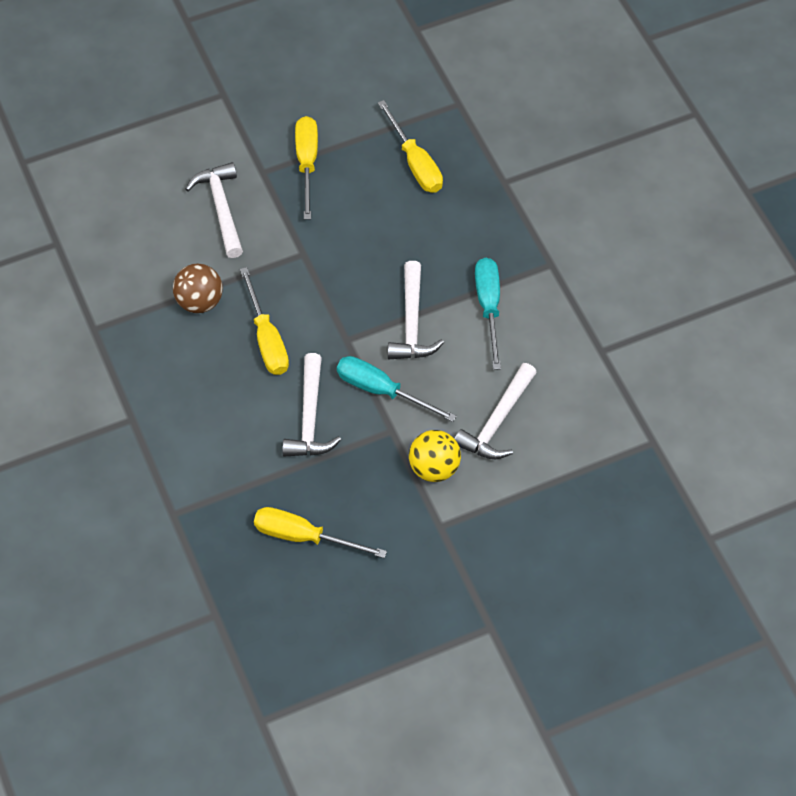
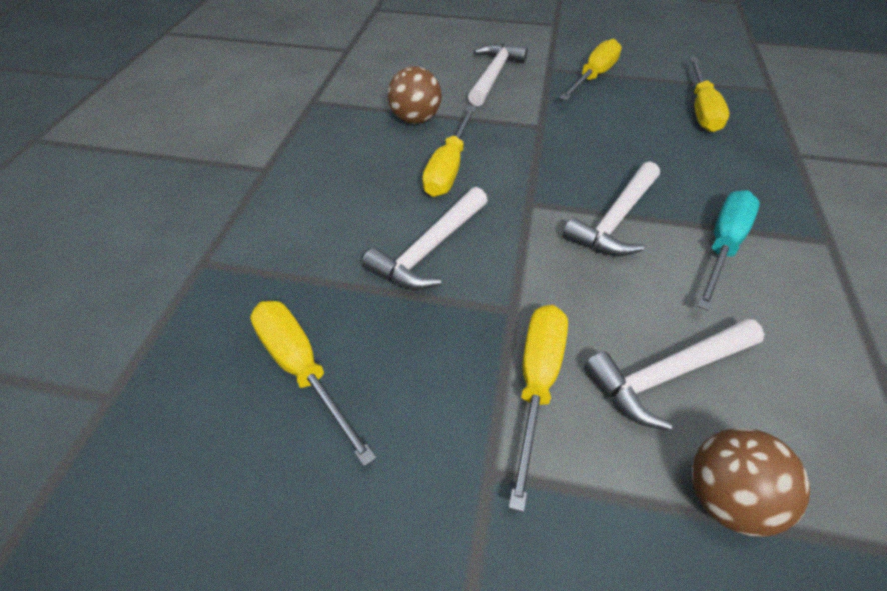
camera: 35 degrees right, 10 degrees down
turquoise screwdriver [337,356,457,422] -> none
yellow ball [409,430,461,482] -> yellow screwdriver [508,305,568,512]
none -> brown ball [692,428,810,537]

